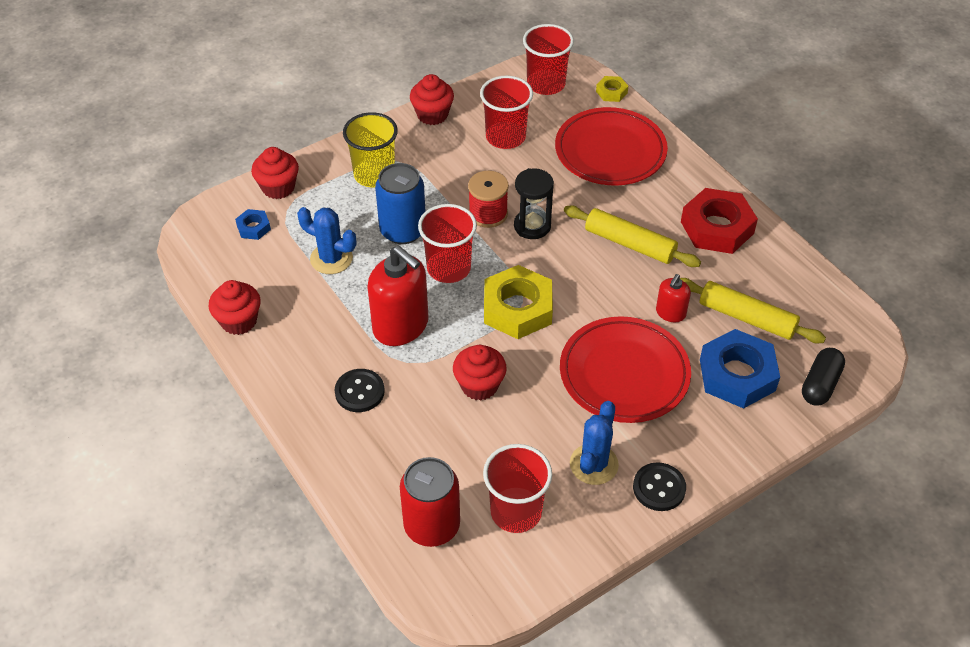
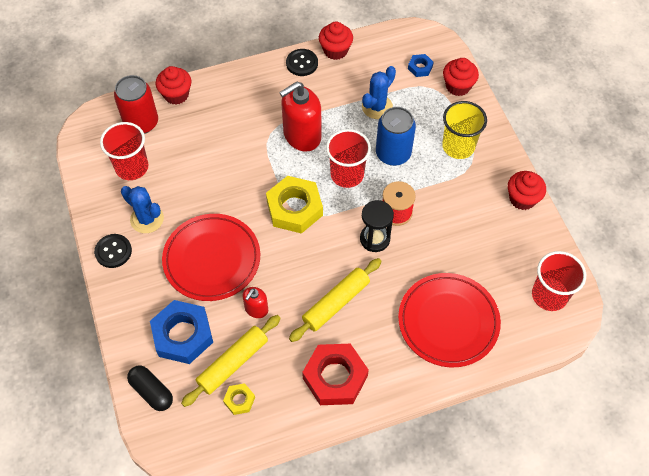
camera: 105 degrees right, 10 degrees up
black button [335,369,385,412] -> black button moved to [286,49,318,76]
red cupcake [453,345,507,401] -> red cupcake moved to [156,66,191,105]
red cup [480,75,533,149] -> none
yellow nut [596,76,628,102] -> yellow nut moved to [223,383,255,415]
red soap dispenser [656,274,691,322] -> red soap dispenser turned 105 degrees counterclockwise [242,287,268,318]

